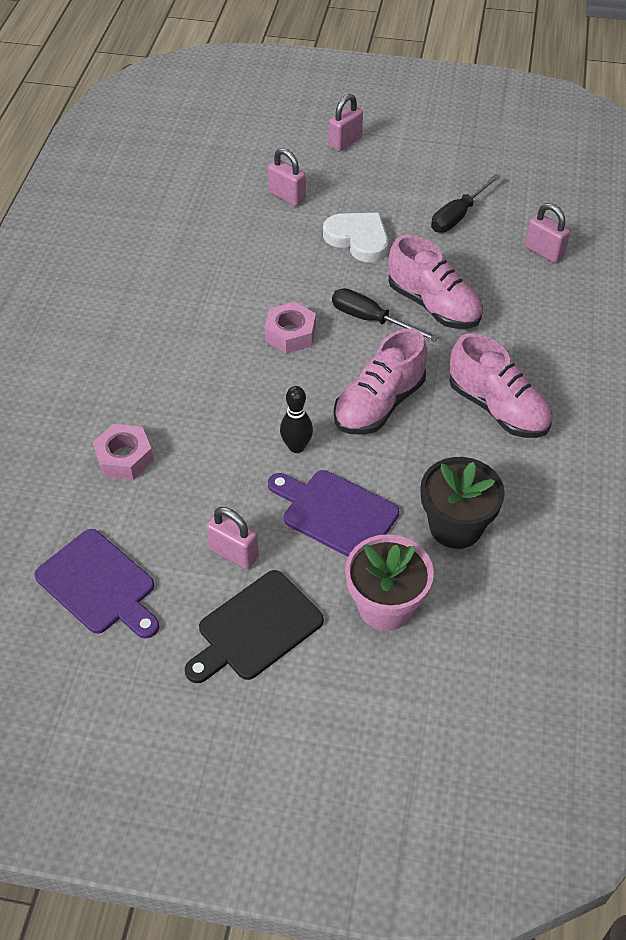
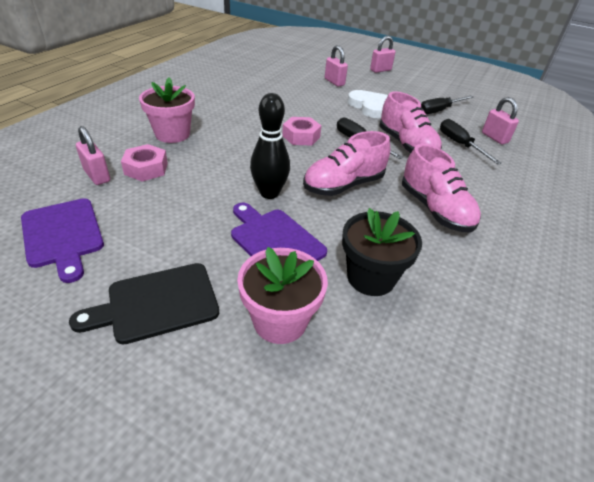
camera: 15 degrees right, 10 degrees down
pink padlock [206,507,259,569] -> pink padlock moved to [76,126,110,185]
black bowling pin [280,386,313,453] -> black bowling pin [250,93,290,199], size x1.51
none -> pink flower pot [139,78,195,143]
none -> black screwdriver [440,119,502,165]

